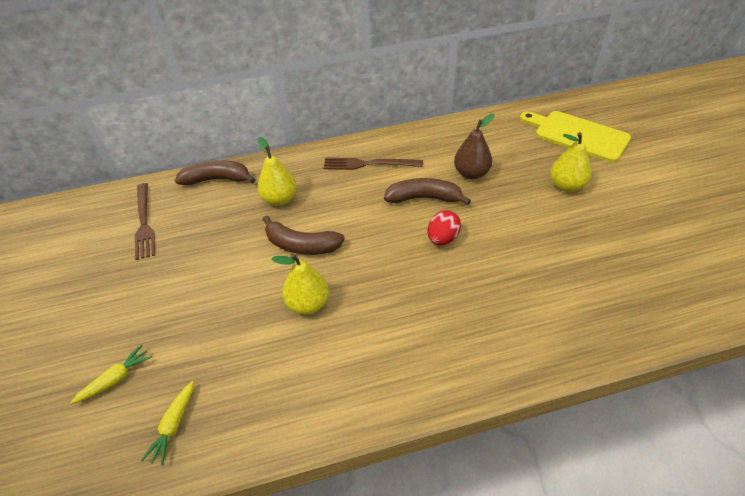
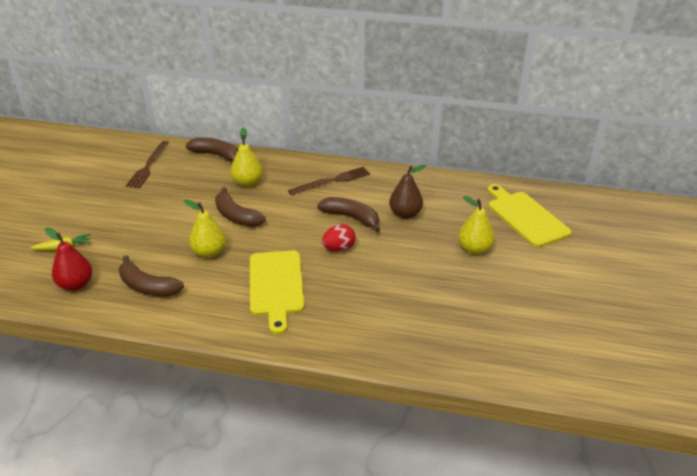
camera: 25 degrees right, 10 degrees down
yellow carrot [141,381,194,466] -> red pear [45,228,92,291]
brown fork [324,158,423,170] -> brown fork turned 120 degrees clockwise [288,167,370,195]
none -> brown banana [119,255,184,297]
none -> yellow cutting board [250,250,304,335]

